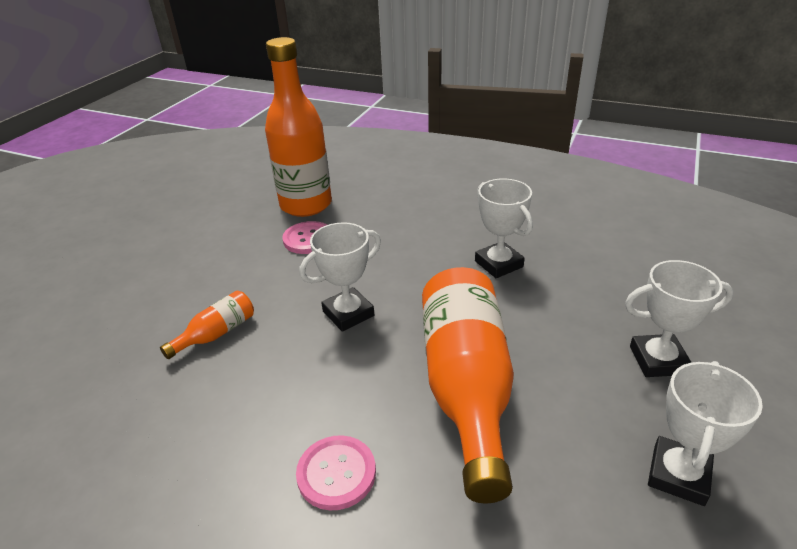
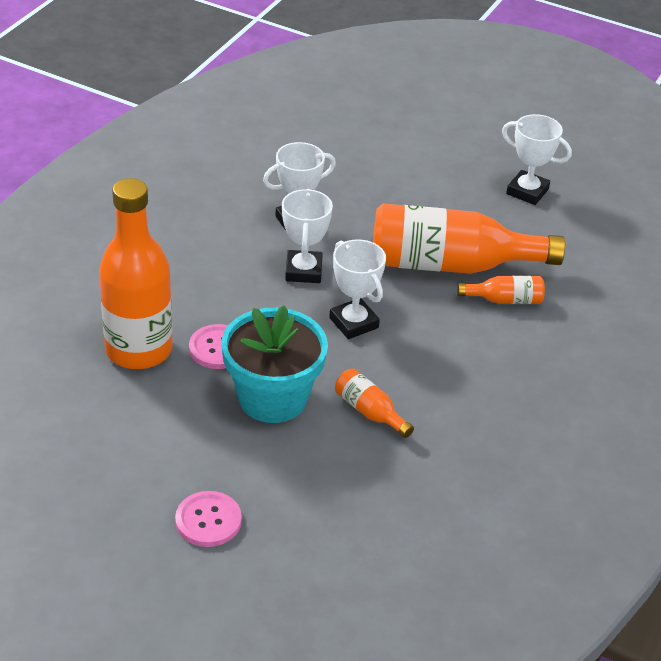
camera: 90 degrees left, 5 degrees up
pink button [296,435,376,510] -> pink button moved to [175,491,242,547]
white trophy [625,260,734,377] -> white trophy moved to [282,189,333,283]
none -> turquoise flower pot [221,306,328,423]
none -> orange bottle [457,276,545,304]

